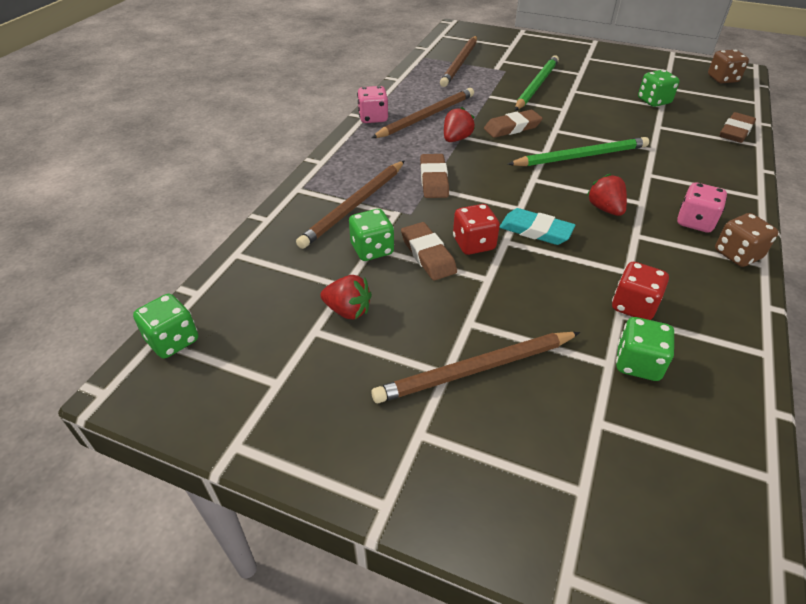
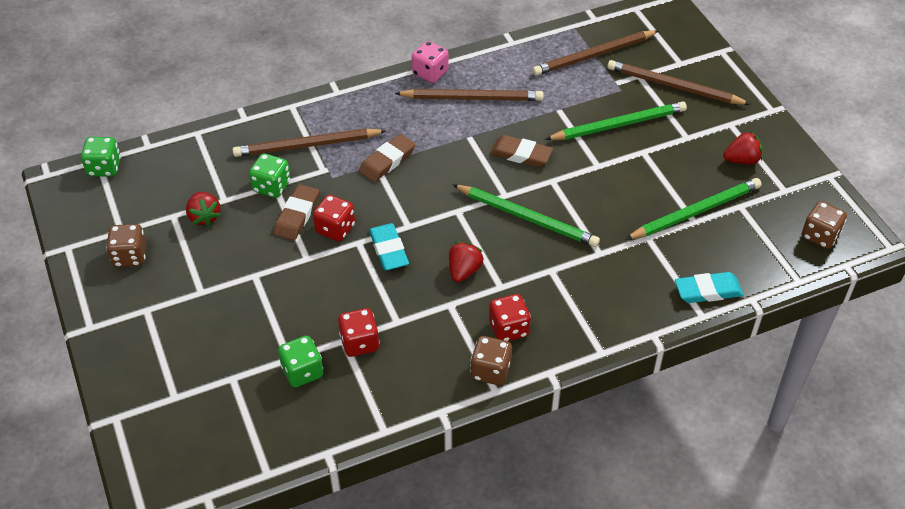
camera: 45 degrees right, 5 degrees up
brown pencil [371,332,580,403] -> brown pencil moved to [607,60,751,105]
red strawberry [444,107,475,142] -> red strawberry moved to [723,131,763,165]
green dice [638,70,680,107] -> green pencil [626,178,762,239]
pink dice [677,183,727,232] -> red dice [489,294,531,341]
brown eraser [720,112,756,143] -> turquoise eraser [675,272,743,303]
none -> brown dice [106,224,147,267]

